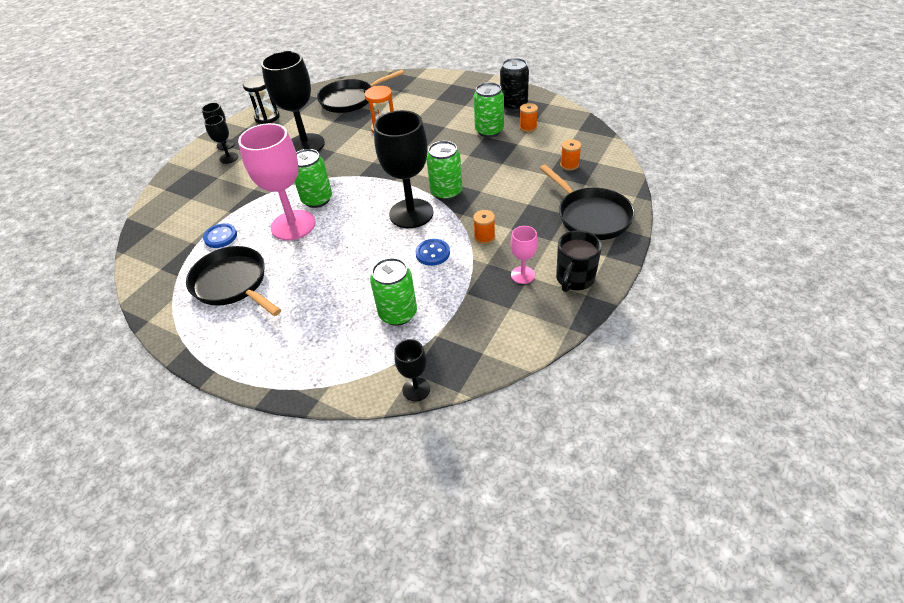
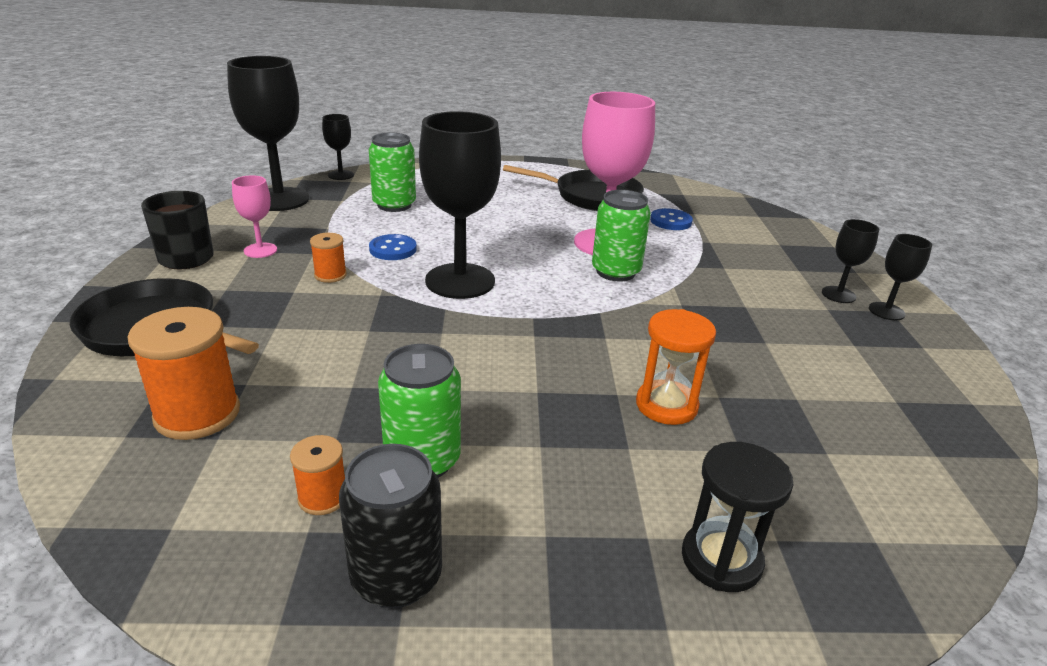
camera: 145 degrees right, 15 degrees down
black hourglass [243,76,280,124] -> black hourglass moved to [682,442,793,592]
black goblet [261,51,325,152] -> black goblet moved to [227,56,309,211]
black pan [317,70,404,113] -> none
green can [427,141,462,201] -> none
orange spool [560,139,581,171] -> orange spool [128,307,240,440], size x1.88

